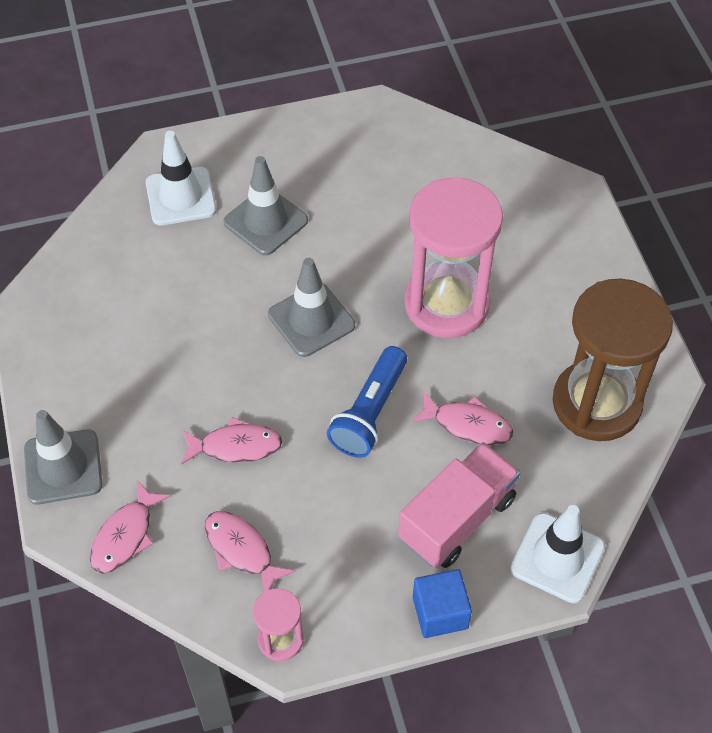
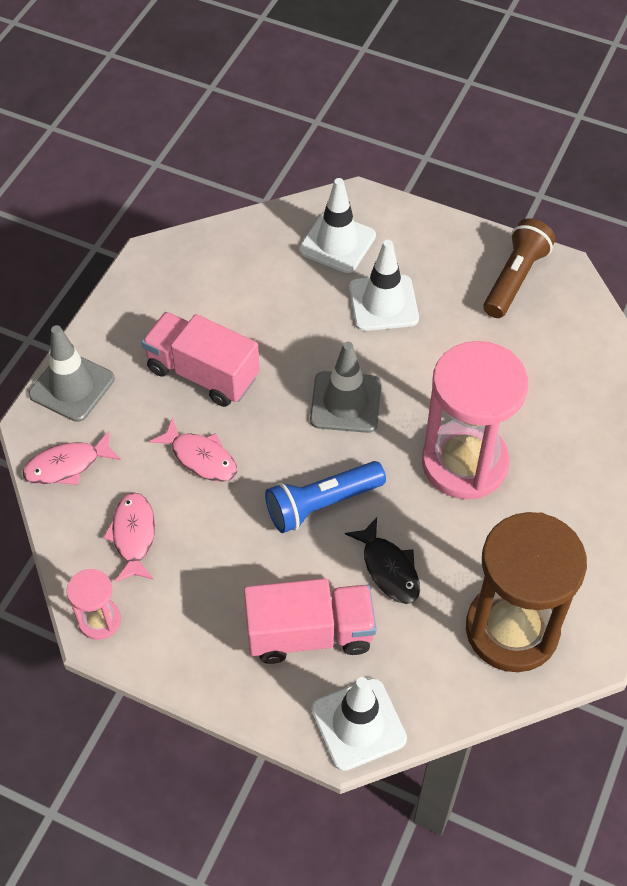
camera: 40 degrees right, 0 degrees up
grey traffic cone [223,156,308,255] -> white traffic cone [349,240,419,331]
pink fish [412,392,513,445] -> black fish [345,517,420,604]
blue cube [413,569,472,638] -> none
none -> pink truck [142,312,260,407]
none -> brown flashlight [484,218,556,318]

